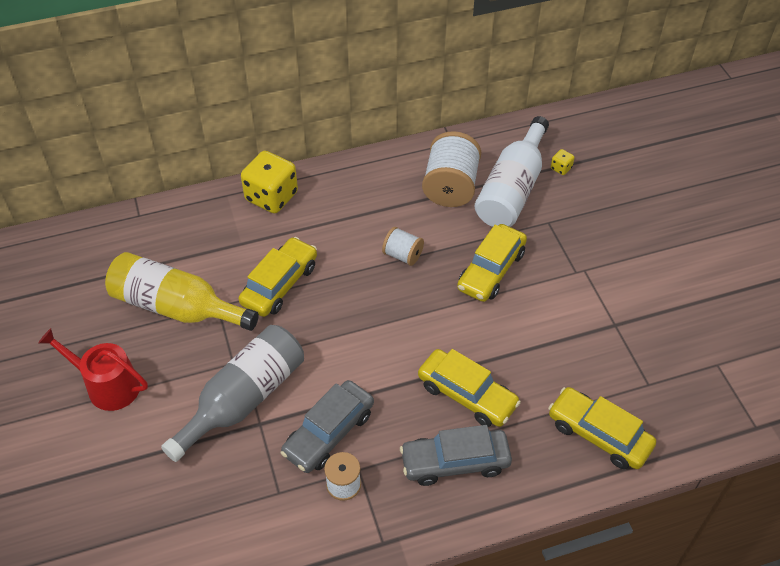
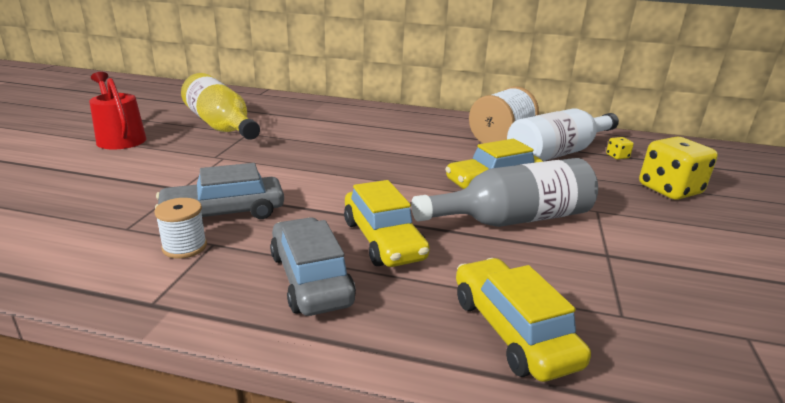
camera: 30 degrees right, 25 degrees down
grey bottle [161,325,304,462] -> grey bottle moved to [411,158,598,227]
yellow car [238,237,317,317] -> none
yellow dice [241,151,298,214] -> yellow dice moved to [639,137,718,200]
white spool [382,227,424,266] -> none
grey car [400,425,512,486] -> grey car turned 45 degrees clockwise [270,217,356,316]

